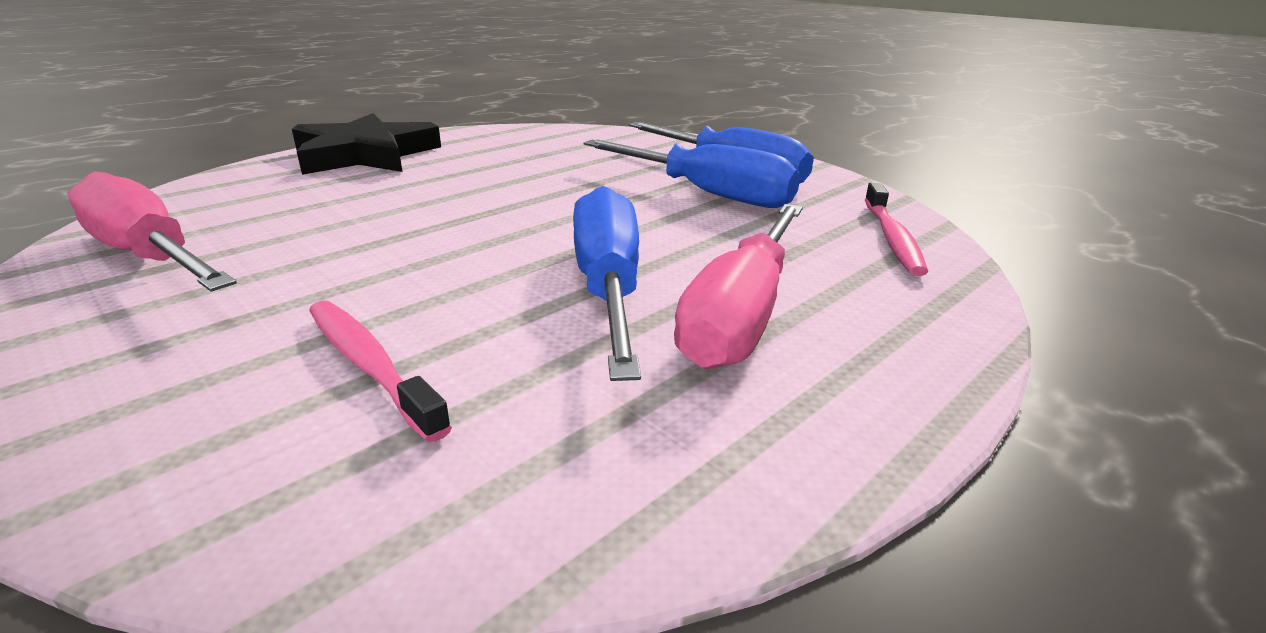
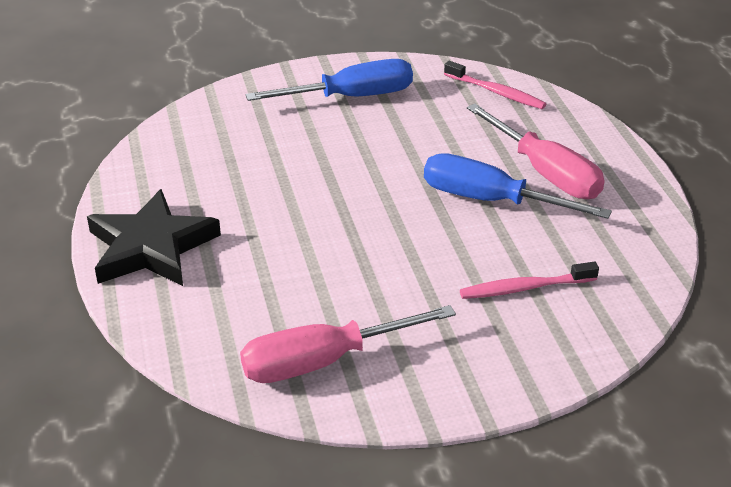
camera: 60 degrees left, 10 degrees up
blue screwdriver [584,140,800,208] -> none

